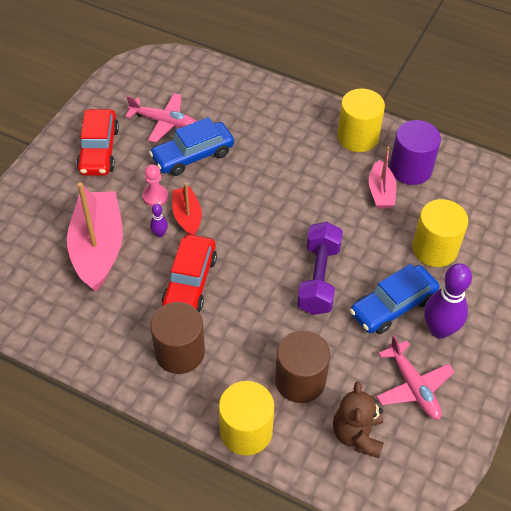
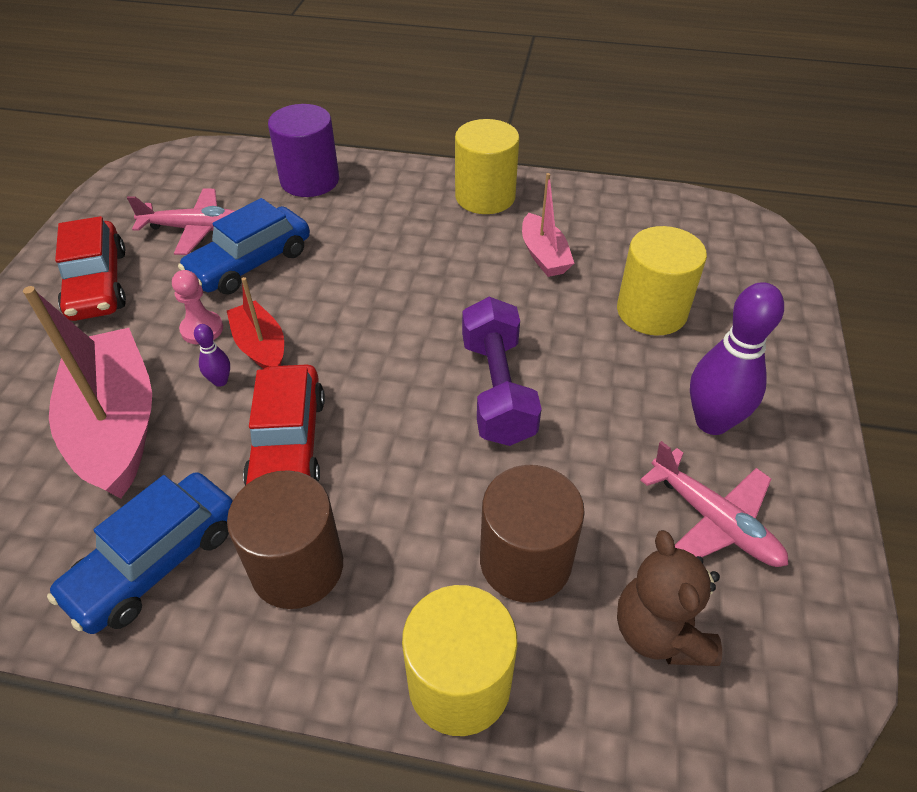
camera: 15 degrees left, 5 degrees down
blue car [350,264,439,334] -> blue car moved to [47,473,233,634]
purple cylinder [390,120,441,185] -> purple cylinder moved to [268,104,339,197]

